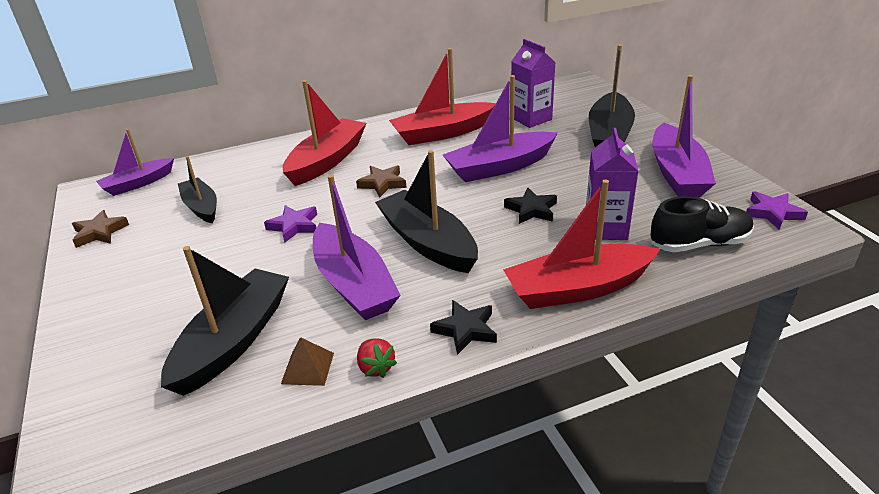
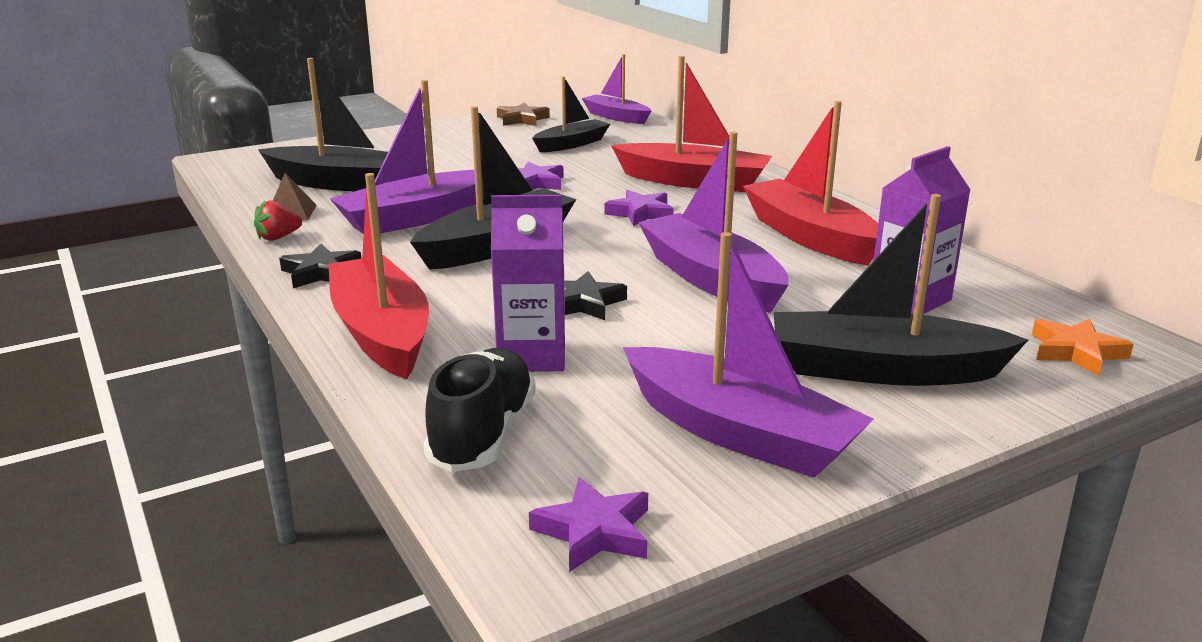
camera: 80 degrees right, 10 degrees down
brown star [356,165,407,198] -> purple star [604,190,674,226]
black shoe [650,196,754,252] -> black shoe turned 150 degrees counterclockwise [424,348,536,472]
purple boat [652,75,716,197] -> purple boat turned 135 degrees counterclockwise [623,232,874,478]
none -> orange star [1032,319,1133,376]

